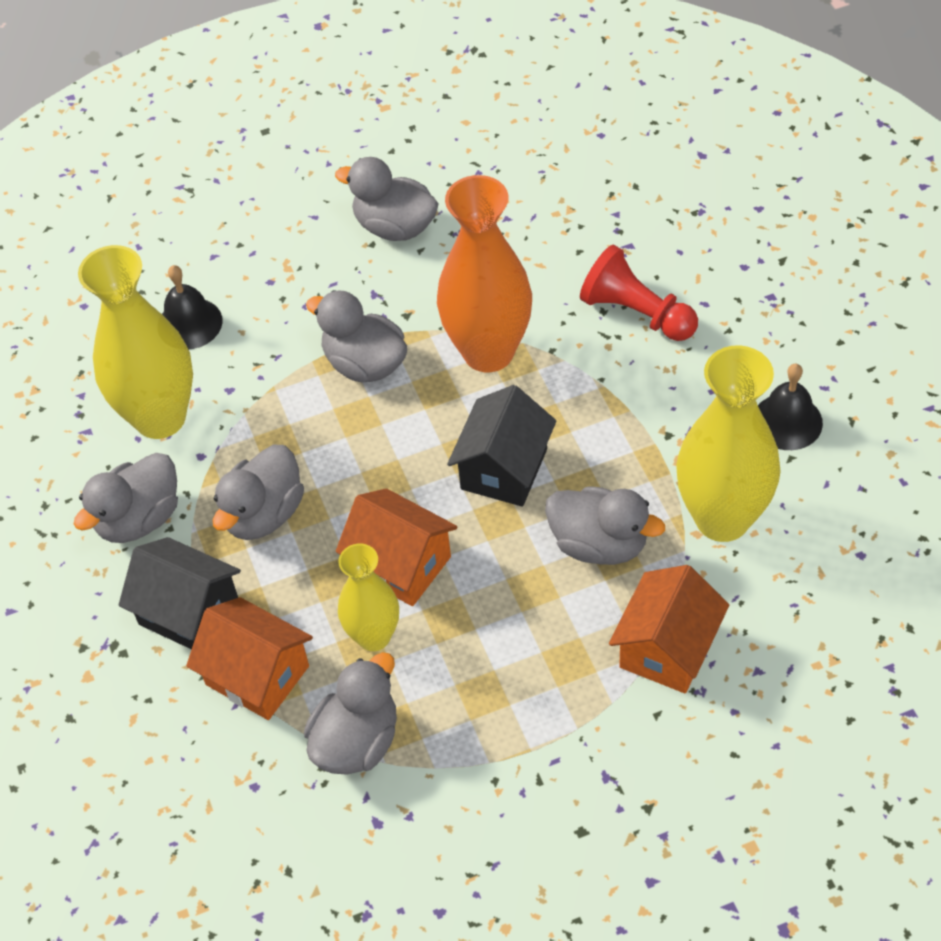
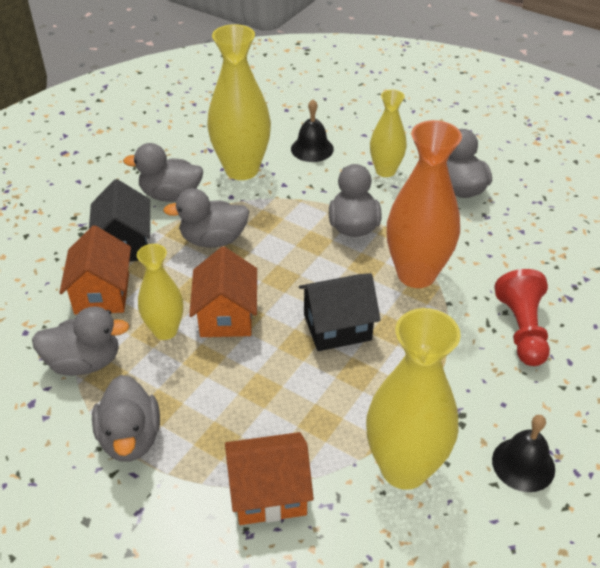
camera: 50 degrees right, 10 degrees down
grey duck [545,486,665,565] -> grey duck moved to [92,375,160,462]
none -> yellow vase [370,90,407,177]

